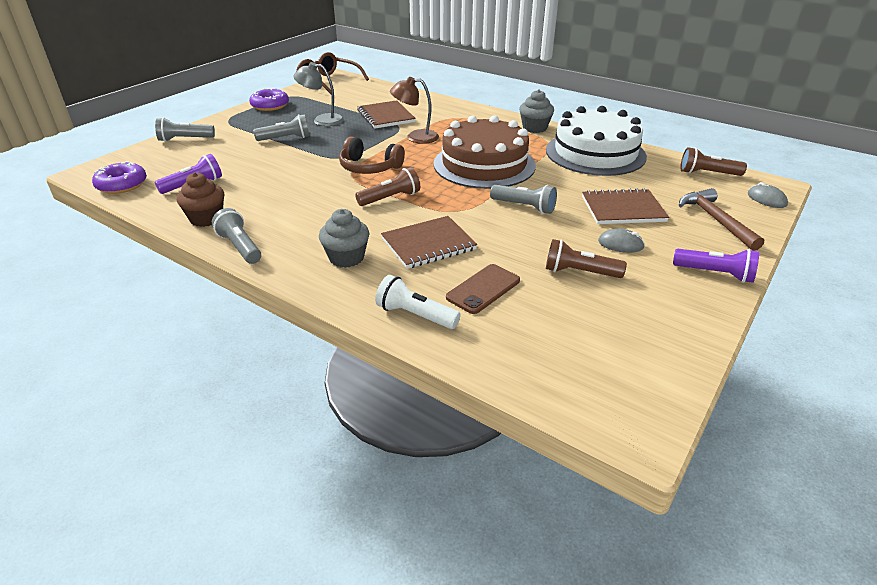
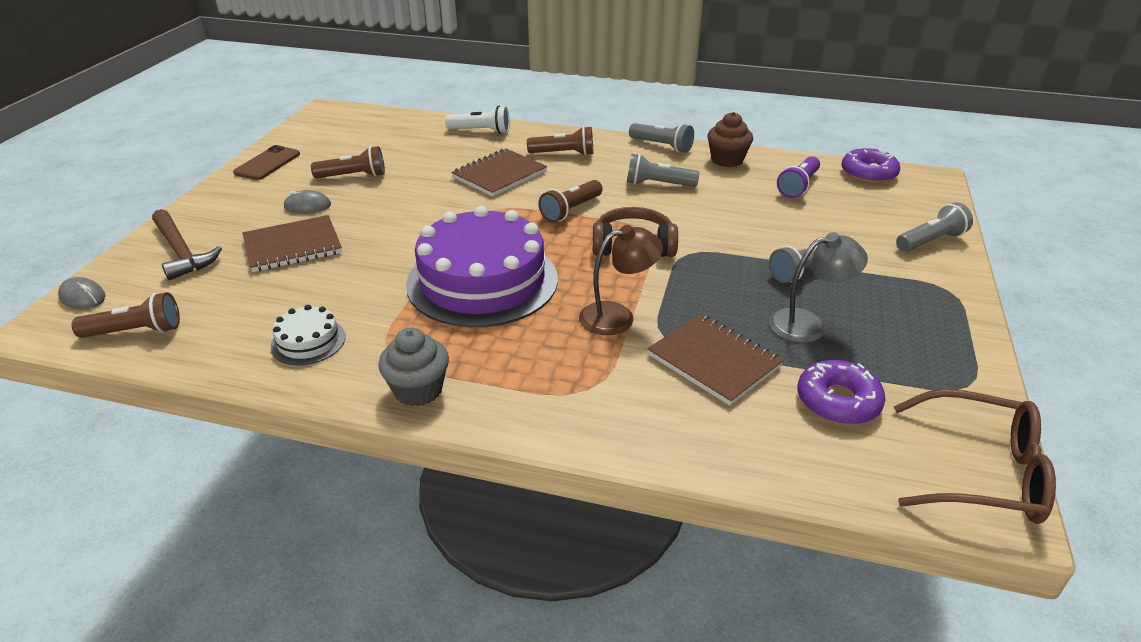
camera: 160 degrees right, 0 degrees up
purple donut [249,88,289,111] -> purple donut moved to [798,360,885,424]
grey cupcake [319,209,370,268] -> brown flashlight [527,126,593,156]
brown cake [434,115,536,189] -> purple cake [406,206,558,327]
brown phone [446,264,520,314] -> brown phone moved to [233,145,300,180]
grey flashlight [490,185,557,214] -> grey flashlight moved to [627,154,700,187]
white cake [546,106,647,176] -> white cake [270,305,346,365], size x0.43
purple flashlight [673,249,759,283] -> none

